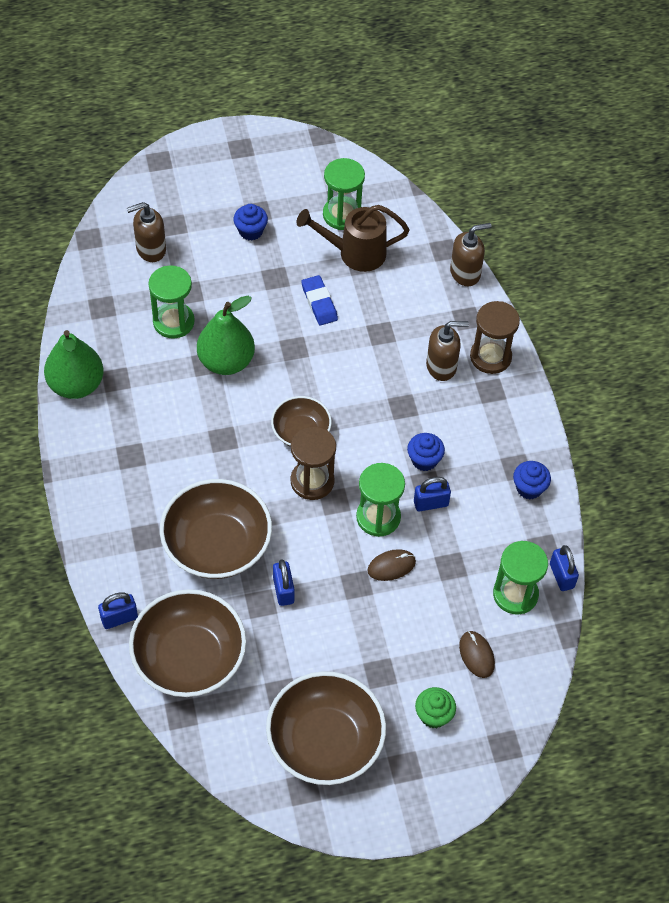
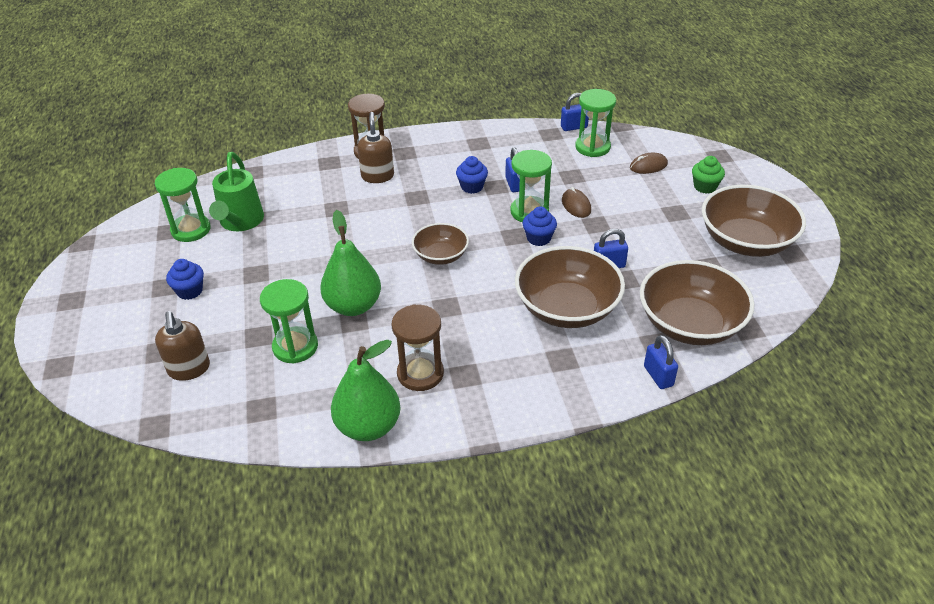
camera: 85 degrees left, 15 degrees down
brown hourglass [291,426,336,500] -> brown hourglass moved to [392,304,444,391]
brown watering can [296,205,409,272] -> green watering can [209,152,264,231]
blue eraser [301,275,338,325] -> none
brown soap dispenser [450,223,491,286] -> none
blue cupcake [513,461,551,499] -> blue cupcake moved to [522,207,557,246]

